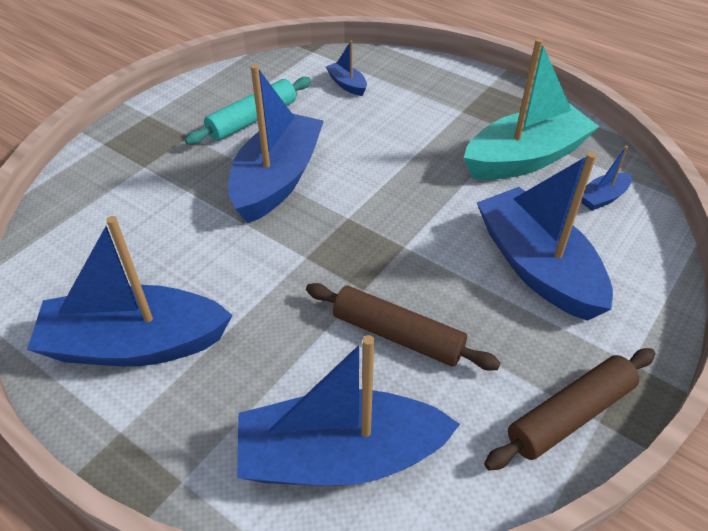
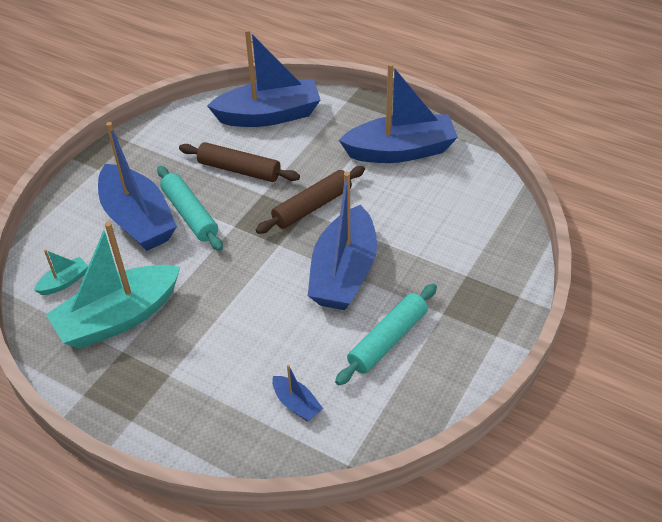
camera: 175 degrees right, 0 degrees up
brown rolling pin [484,348,655,471] -> brown rolling pin moved to [256,166,365,234]
blue boat [581,146,632,211] -> turquoise boat [34,249,88,295]
none -> turquoise rolling pin [157,166,223,251]

